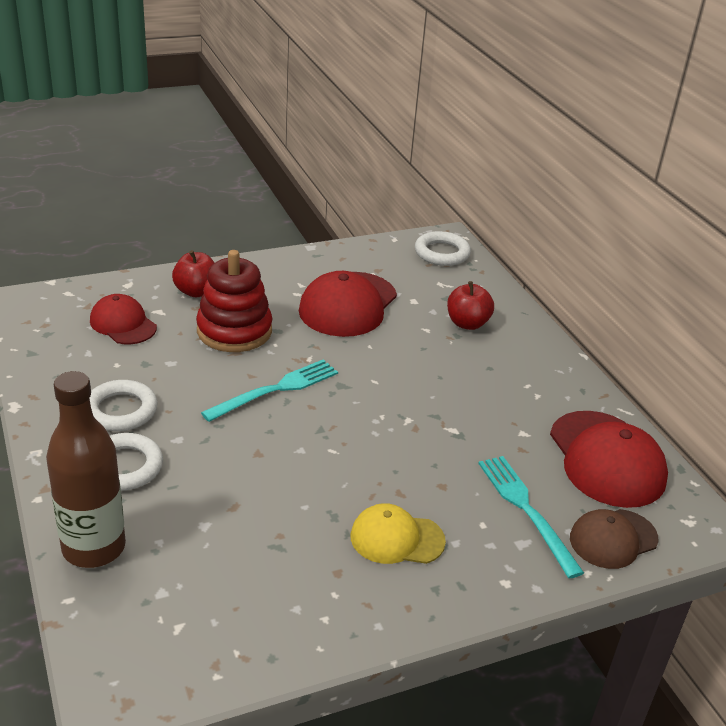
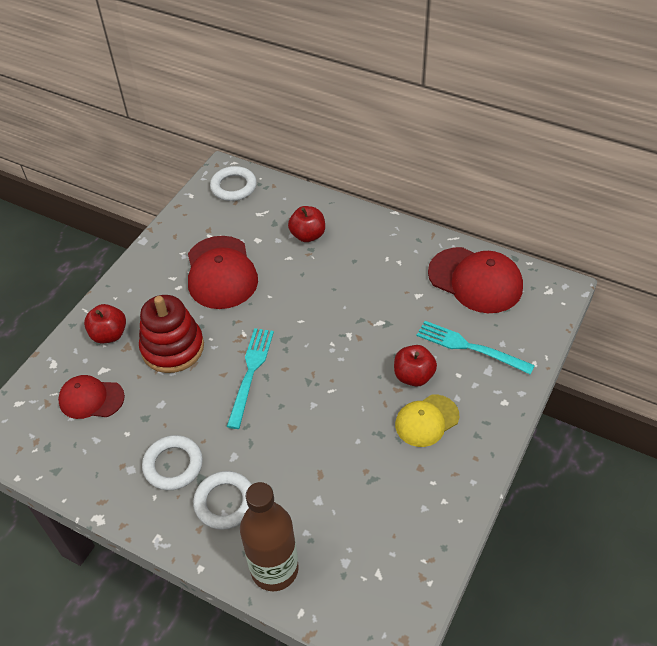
camera: 35 degrees left, 15 degrees up
brown cap [570,509,659,569] -> none
none -> red apple [394,345,437,387]

